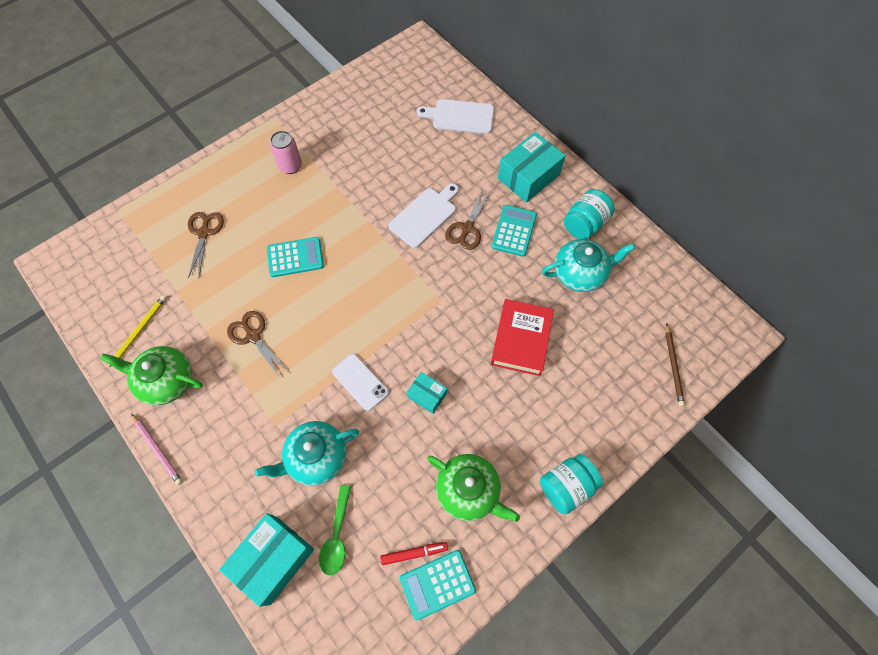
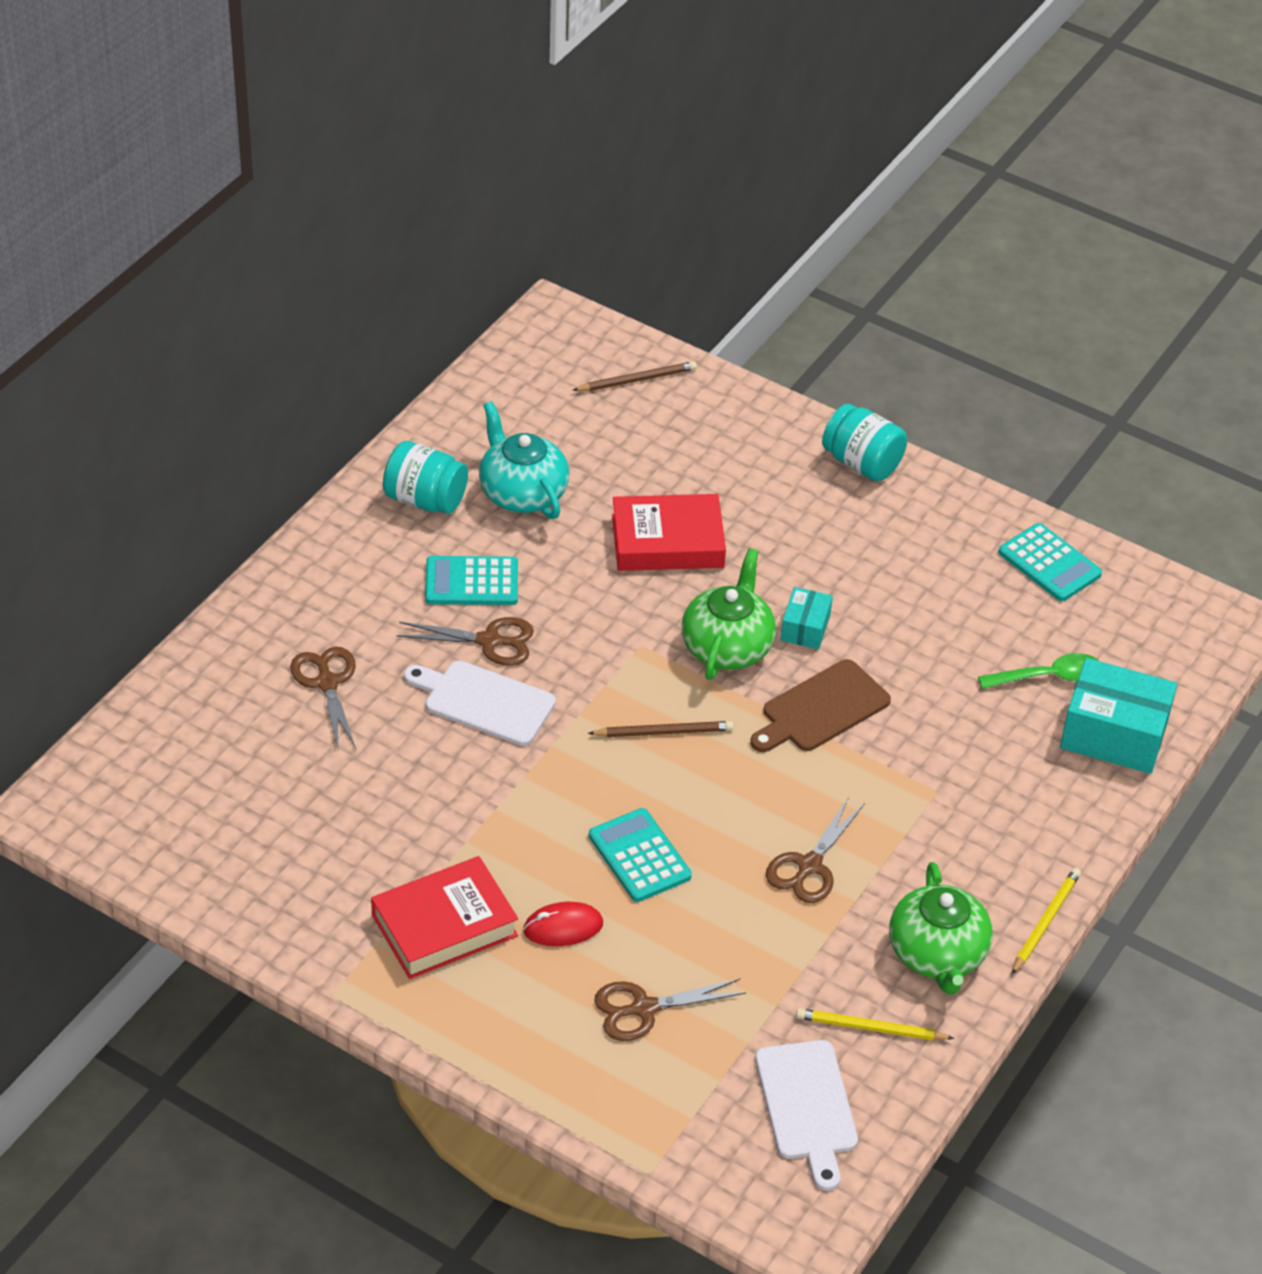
camera: 110 degrees left, 20 degrees down
pink pencil [131,414,183,485] -> yellow pencil [1012,868,1081,974]
turquoise teapot [255,421,359,486] -> none
pink can [270,131,302,174] -> red book [371,856,518,979]
white phone [332,354,389,411] -> brown cutting board [750,659,891,752]
red marker [380,542,448,565] -> none
white cutting board [417,99,494,134] -> white cutting board moved to [755,1040,858,1191]
green teapot [427,454,520,522] -> green teapot moved to [681,548,776,680]
turquoise box [498,132,566,203] -> none
none -> brown scissors [290,647,356,749]
none -> red mouse [523,902,603,946]
none -> brown pencil [588,721,734,737]

